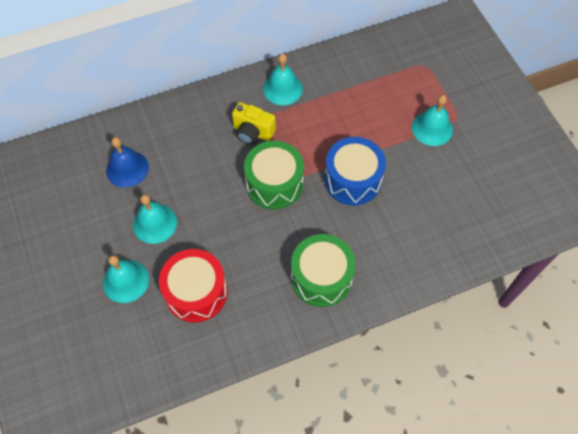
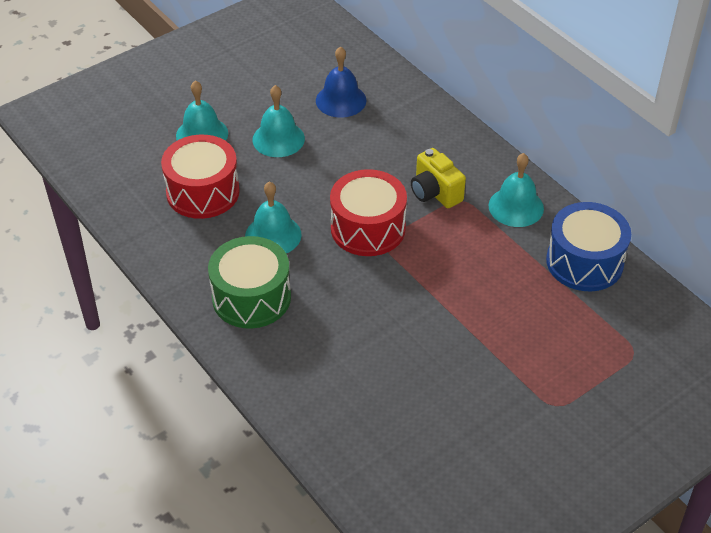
camera: 75 degrees right, 15 degrees down
yellow camera [232,102,276,145] -> yellow camera turned 45 degrees counterclockwise [411,148,466,208]
green drum [244,141,304,209] -> red drum [330,169,407,256]
blue drum [324,137,386,205] -> blue drum moved to [546,202,631,291]
turquoise bell [412,95,453,146] -> turquoise bell moved to [245,181,302,253]

